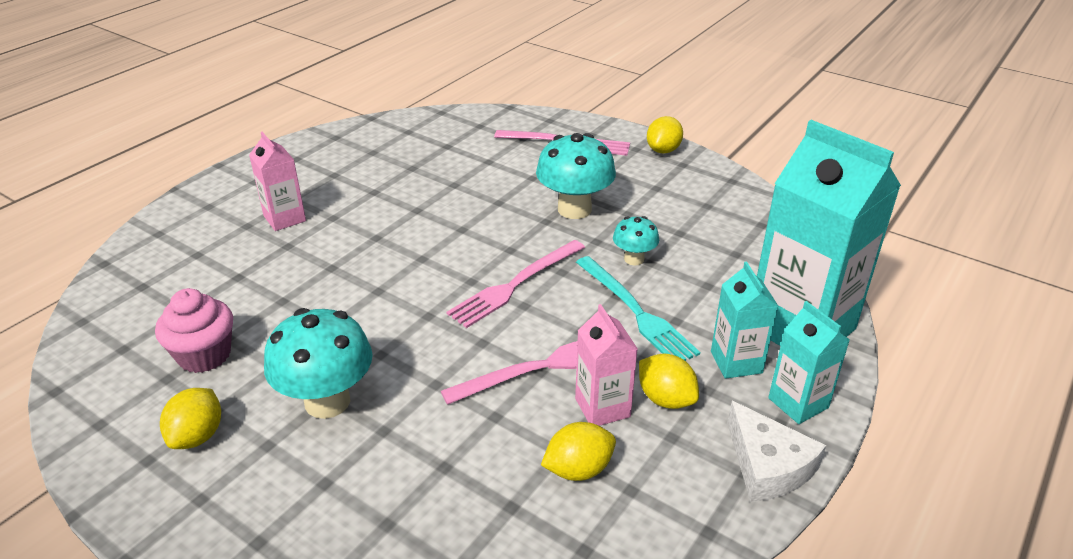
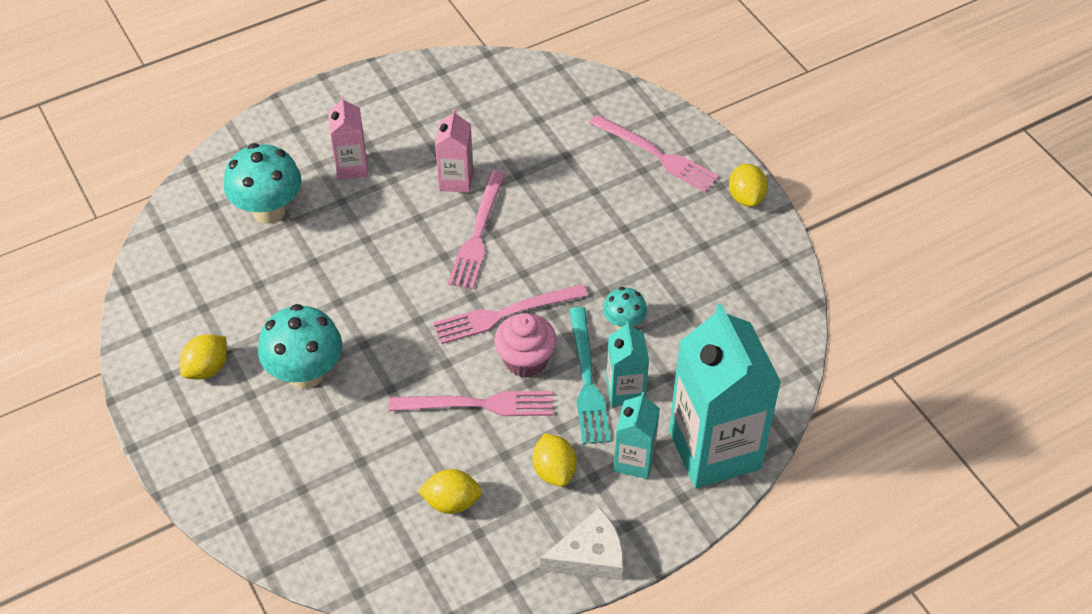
camera: 25 degrees right, 15 degrees up
pink cupcake [155,288,233,373] -> pink cupcake moved to [494,313,557,378]
turquoise mushroom [536,133,616,219] -> turquoise mushroom moved to [224,143,302,224]
pink carton [575,304,638,426] -> pink carton moved to [435,109,473,193]
yellow lemon [647,116,683,154] -> yellow lemon turned 60 degrees counterclockwise [729,164,768,207]
white cheese [727,401,826,502] -> white cheese turned 105 degrees counterclockwise [540,508,623,580]
turquoise carton [768,301,850,424] -> turquoise carton moved to [606,321,649,407]
none -> pink fork [448,171,505,289]

